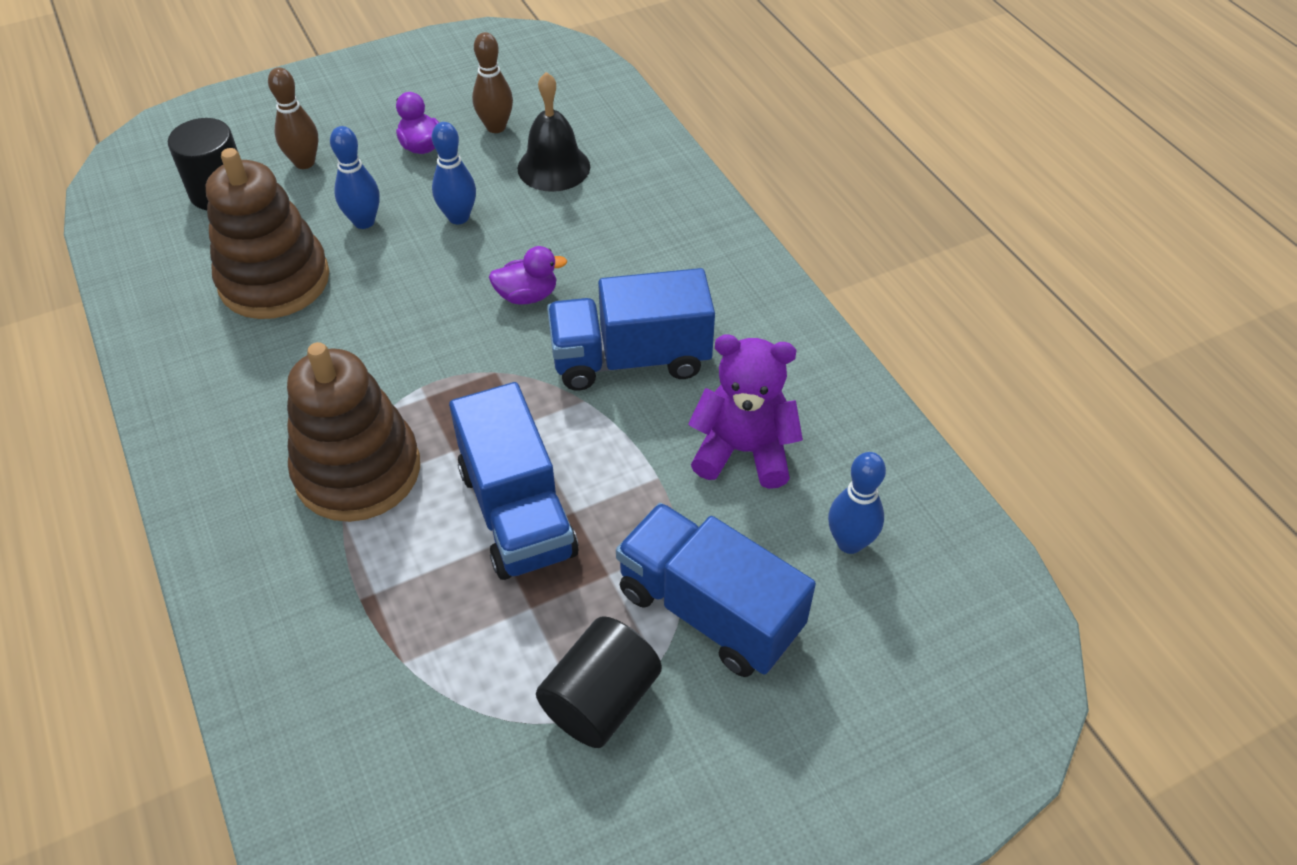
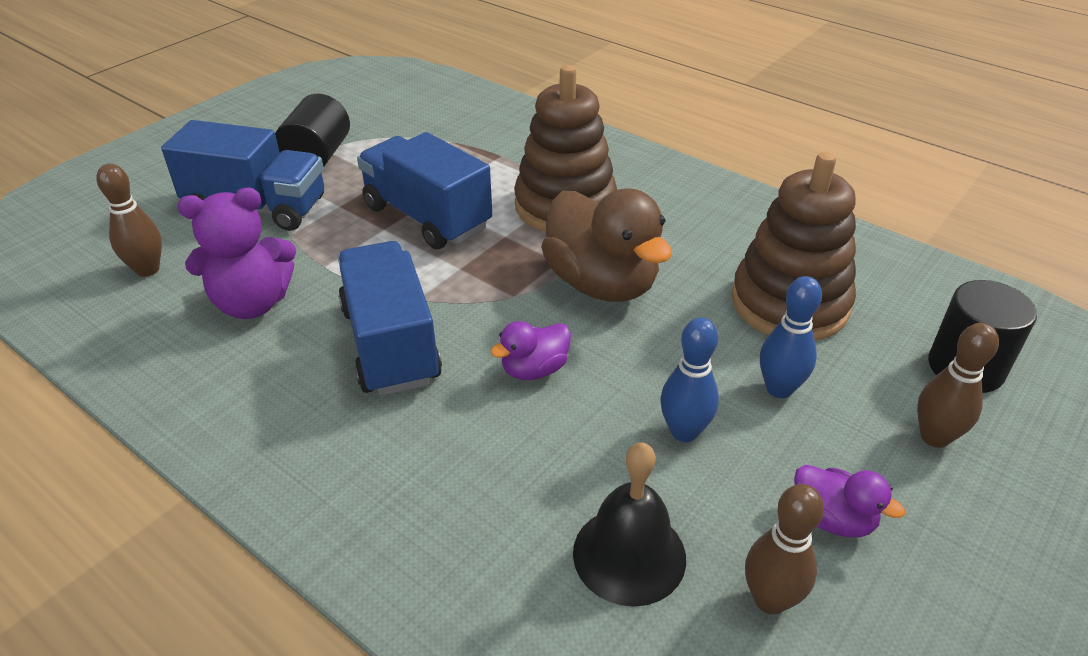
camera: 155 degrees right, 10 degrees down
blue truck [547,268,715,391] -> blue truck turned 75 degrees counterclockwise [338,241,442,396]
blue bowling pin [828,452,886,554] -> brown bowling pin [96,163,162,277]
none -> brown duck [541,188,672,302]

